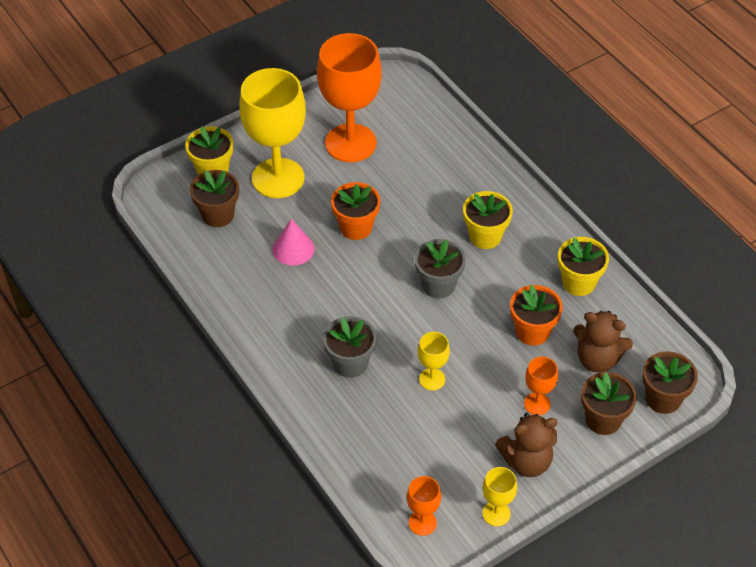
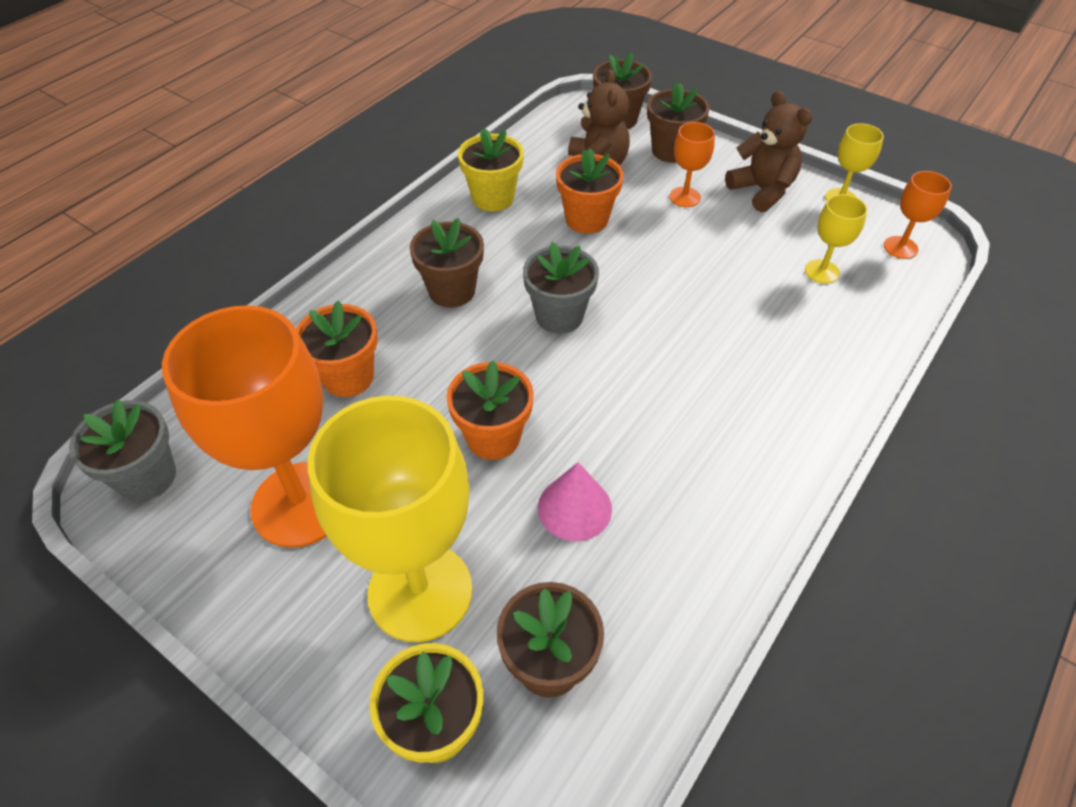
camera: 110 degrees left, 0 degrees up
grey flower pot [323,316,376,378] -> grey flower pot moved to [69,399,176,501]
yellow goblet [418,332,450,390] -> yellow goblet moved to [805,194,867,284]
yellow flower pot [463,191,513,249] -> brown flower pot [410,218,484,308]
none -> orange flower pot [296,301,378,397]

